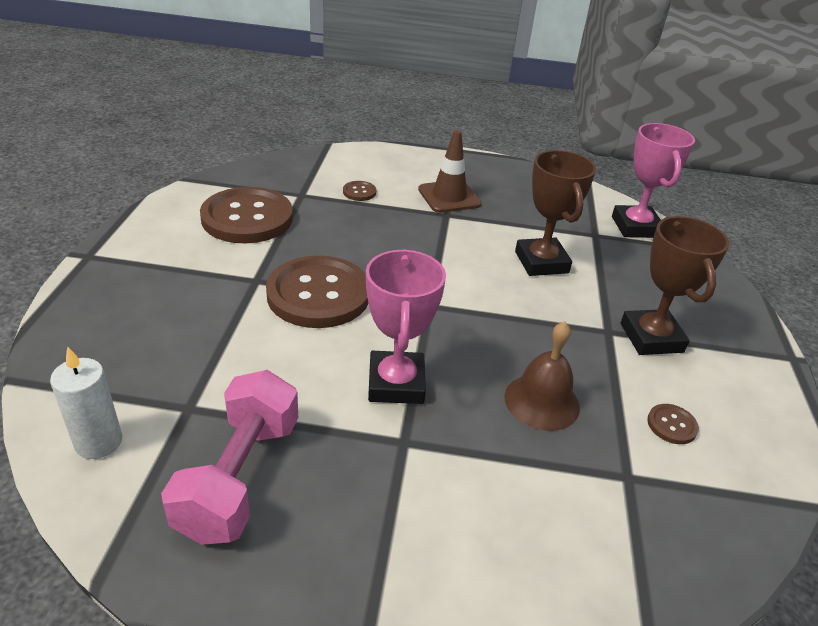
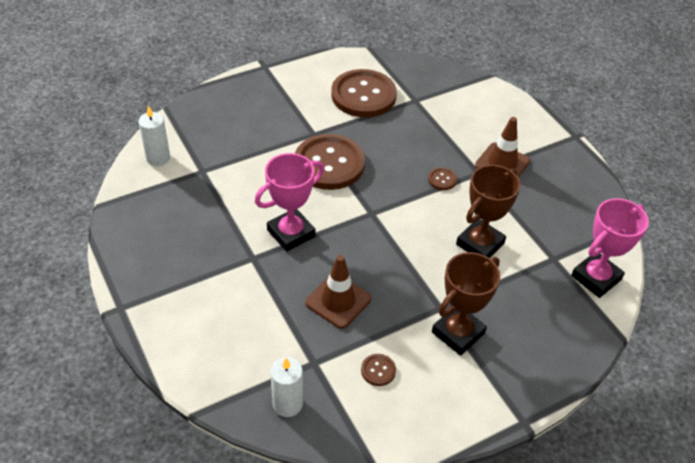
camera: 55 degrees right, 10 degrees up
pink dumbbell [161,370,298,545] -> none
brown button [343,181,376,201] -> brown button moved to [428,167,457,190]
brown bell [504,321,580,431] -> brown traffic cone [305,255,371,329]
none -> white candle [271,357,303,417]

